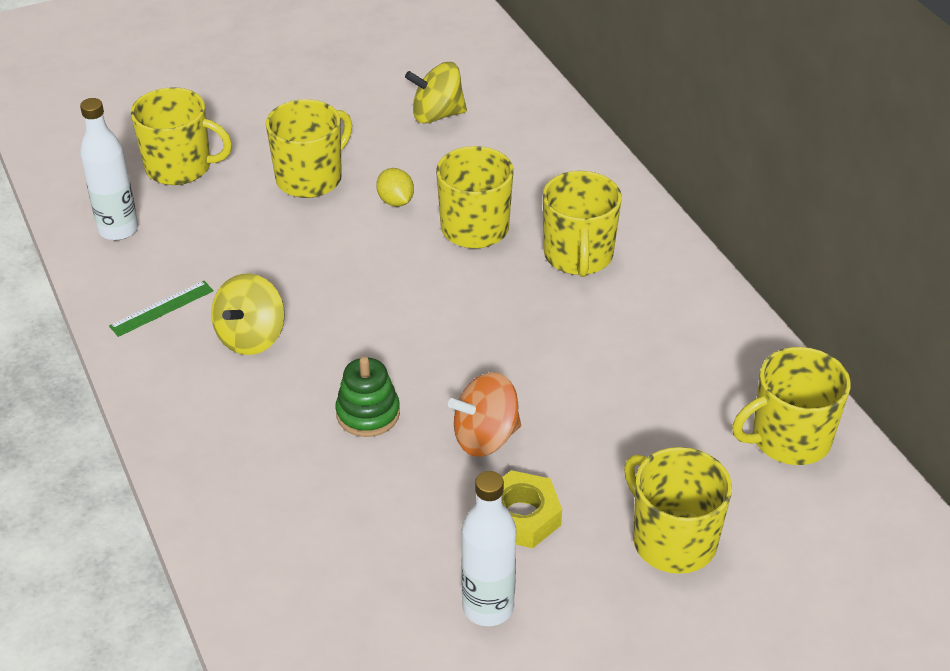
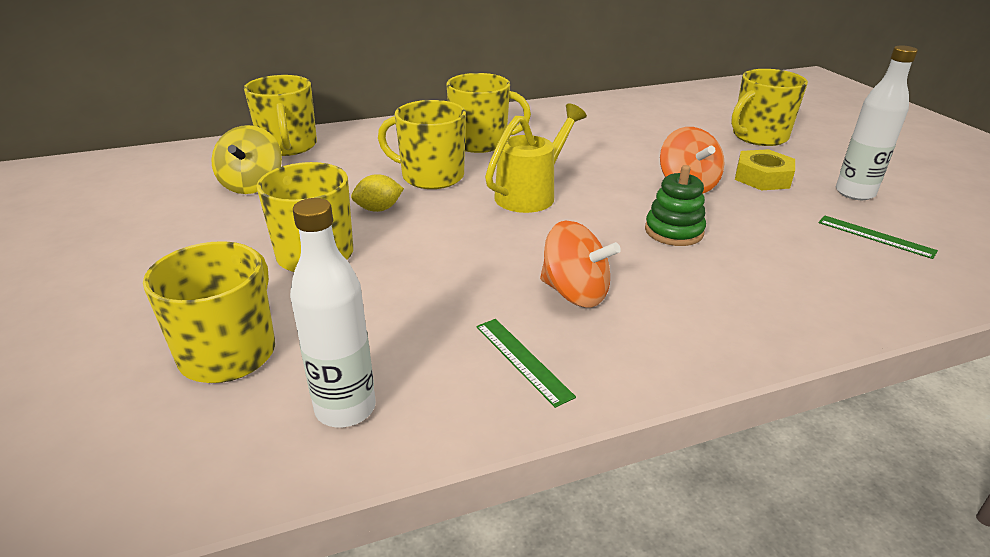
camera: 85 degrees left, 10 degrees down
yellow spinning top [211,273,285,355] -> orange spinning top [540,221,621,307]
yellow mug [732,347,851,465] -> yellow mug moved to [244,75,317,156]
none -> yellow watering can [485,103,587,213]
none -> green ruler [818,215,938,259]

